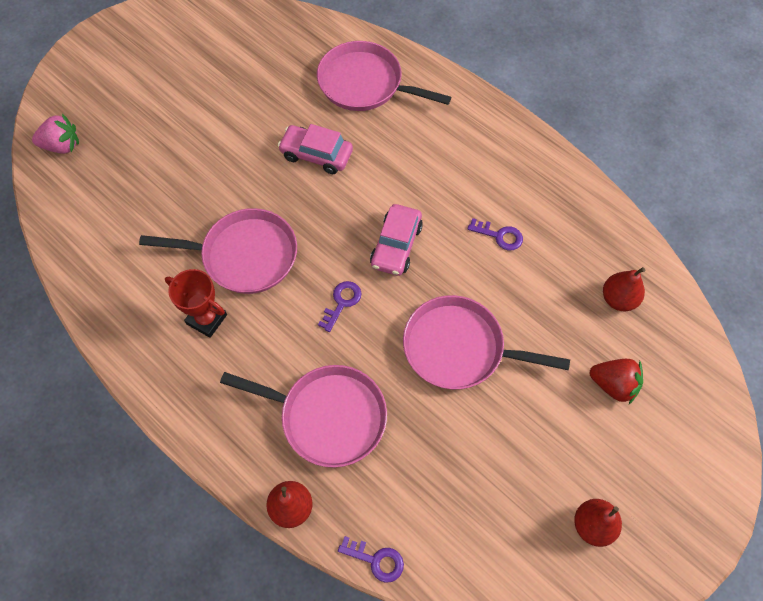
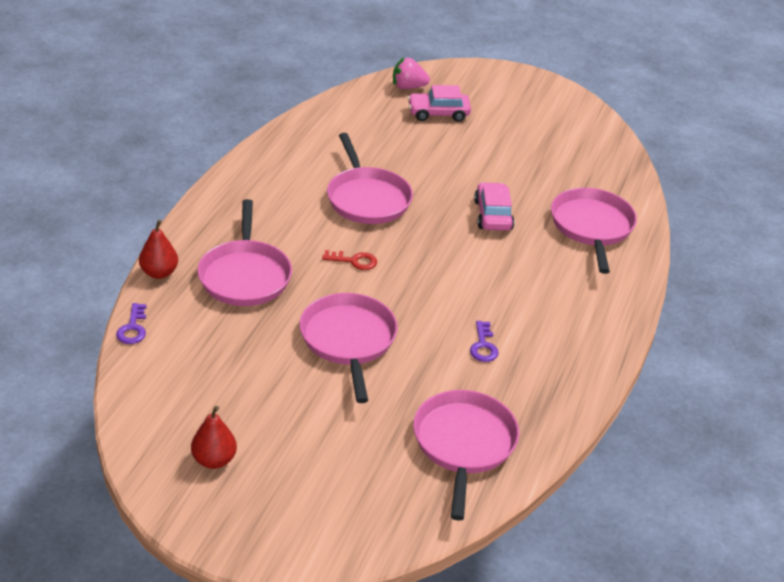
camera: 65 degrees right, 25 degrees down
pink strawberry [32,113,79,154] -> pink strawberry turned 120 degrees clockwise [393,58,430,89]
red trophy [165,269,227,338] -> none
purple key [318,281,361,332] -> red key [322,250,377,270]
pink car [370,204,423,276] -> pink car moved to [408,85,471,122]
red strawberry [590,359,643,404] -> none
red pear [603,267,645,311] -> pink pan [413,390,519,521]

